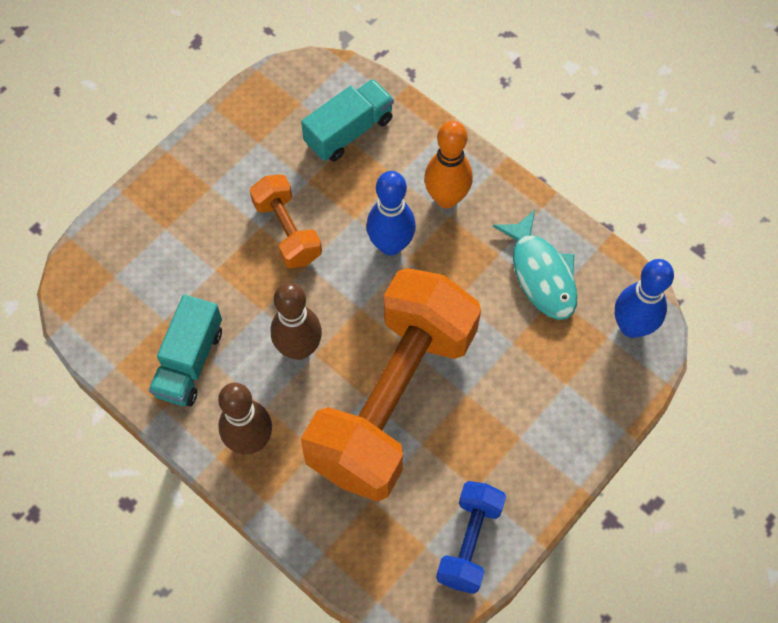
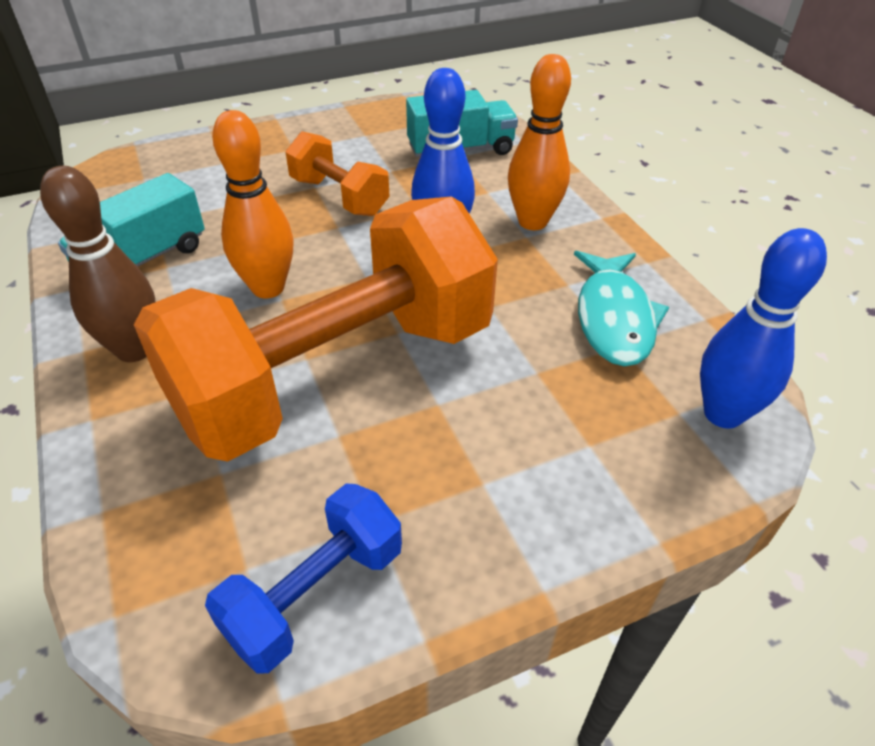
camera: 25 degrees right, 20 degrees down
orange dumbbell [250,174,322,268] -> orange dumbbell turned 45 degrees counterclockwise [285,131,389,216]
brown bowling pin [271,282,322,360] -> orange bowling pin [212,110,294,298]

